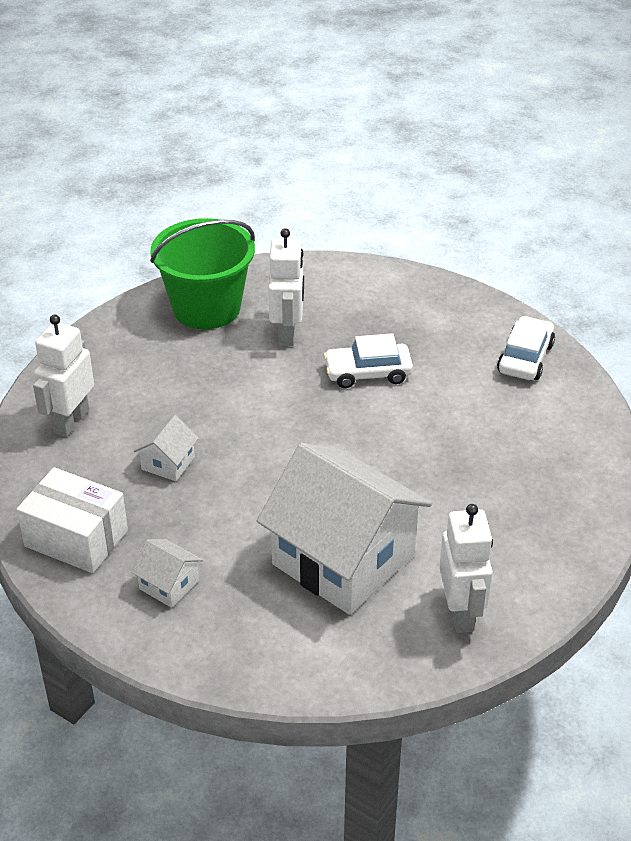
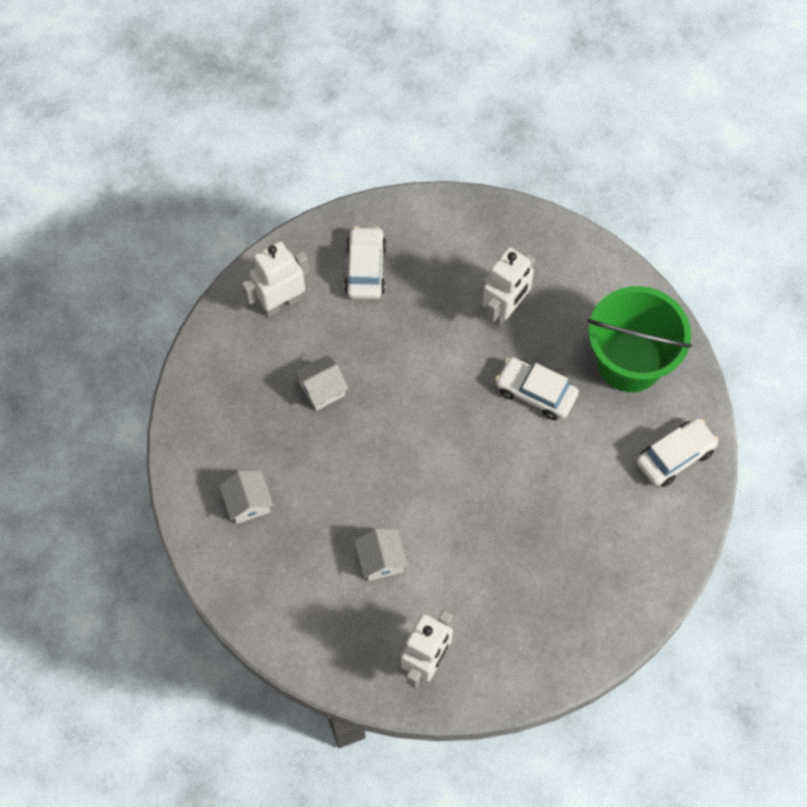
camera: 35 degrees right, 25 degrees up
white box [16,467,128,573] -> none
green bucket [150,218,255,329] -> green bucket moved to [587,286,692,392]
white house [257,443,432,615] -> white house [354,529,408,581], size x0.41
none -> white car [344,226,386,299]

